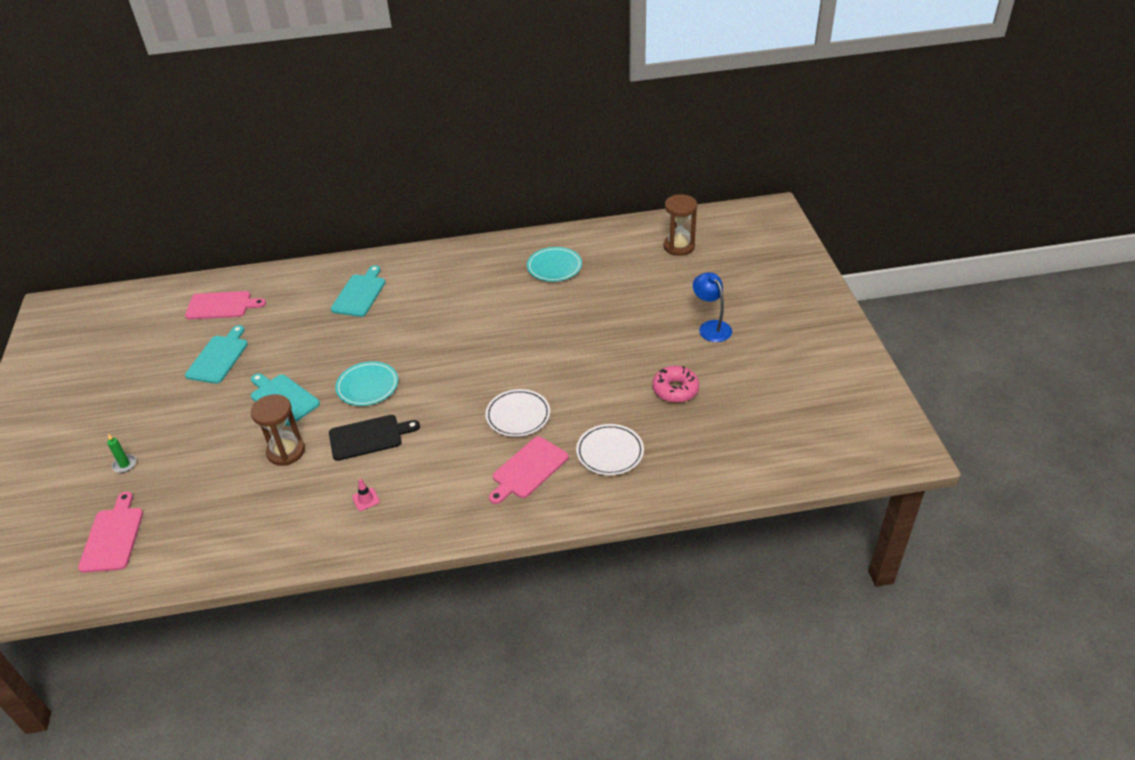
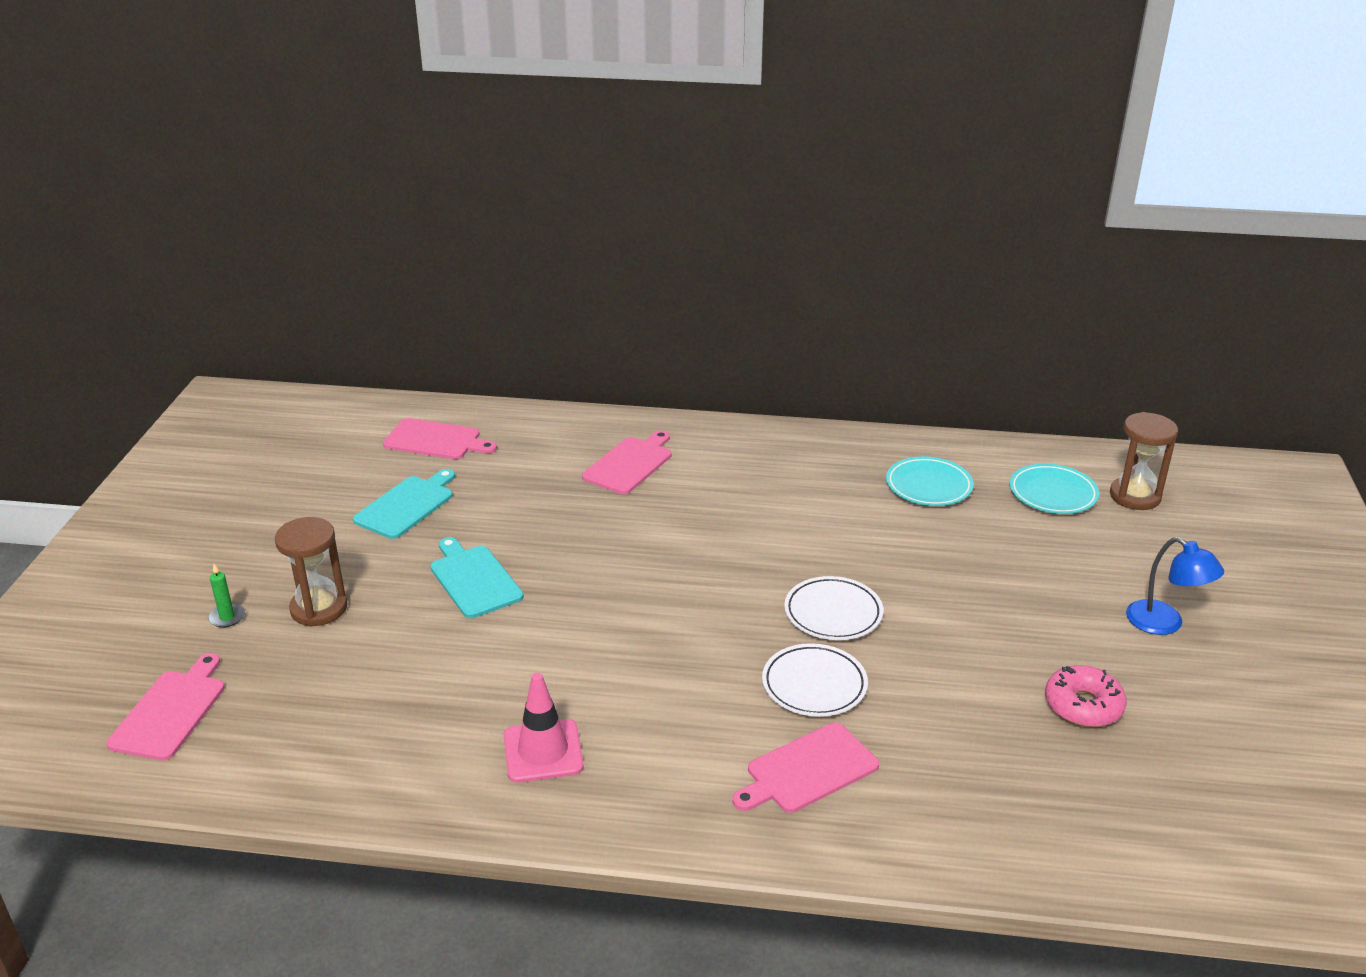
camera: 15 degrees right, 10 degrees down
brown hourglass [251,394,305,466] -> brown hourglass moved to [275,517,347,627]
black cutting board [329,415,420,461] -> none
turquoise cutting board [331,265,386,317] -> pink cutting board [582,430,671,494]
turquoise plate [335,361,398,406] -> turquoise plate moved to [1010,464,1099,514]
pink traffic cone [352,479,380,511] -> pink traffic cone [504,673,584,783], size x2.04
white plate [576,424,644,475] -> white plate moved to [784,576,883,640]
blue lamp [693,272,732,342] -> blue lamp turned 150 degrees clockwise [1126,537,1224,635]

